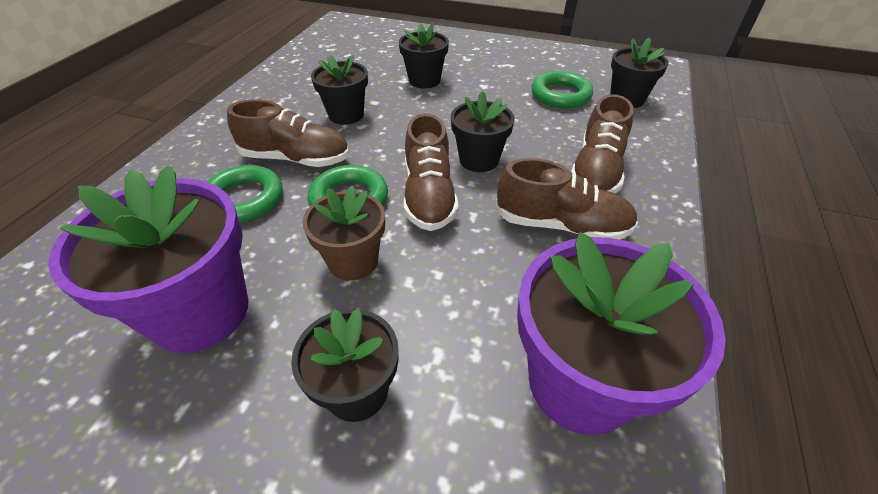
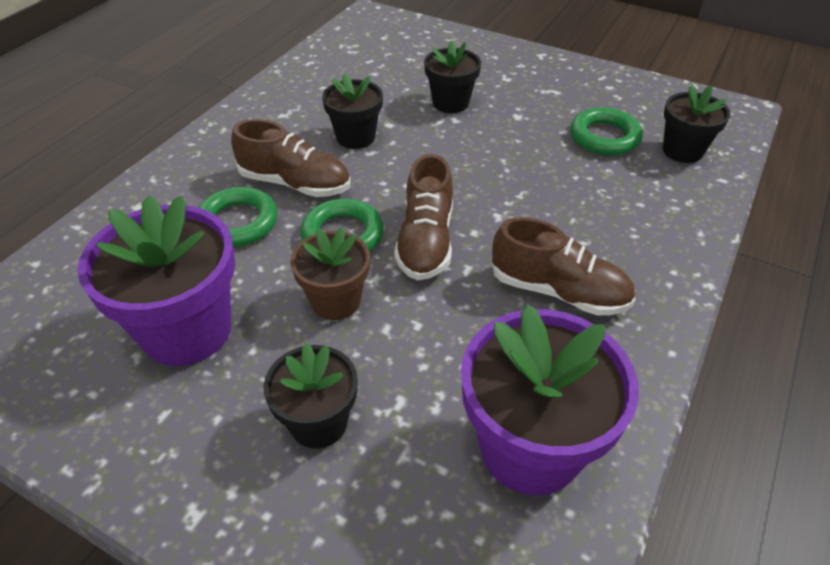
camera: 10 degrees right, 0 degrees up
black flower pot [451,91,515,172] -> none
brown shoe [571,94,634,194] -> none

